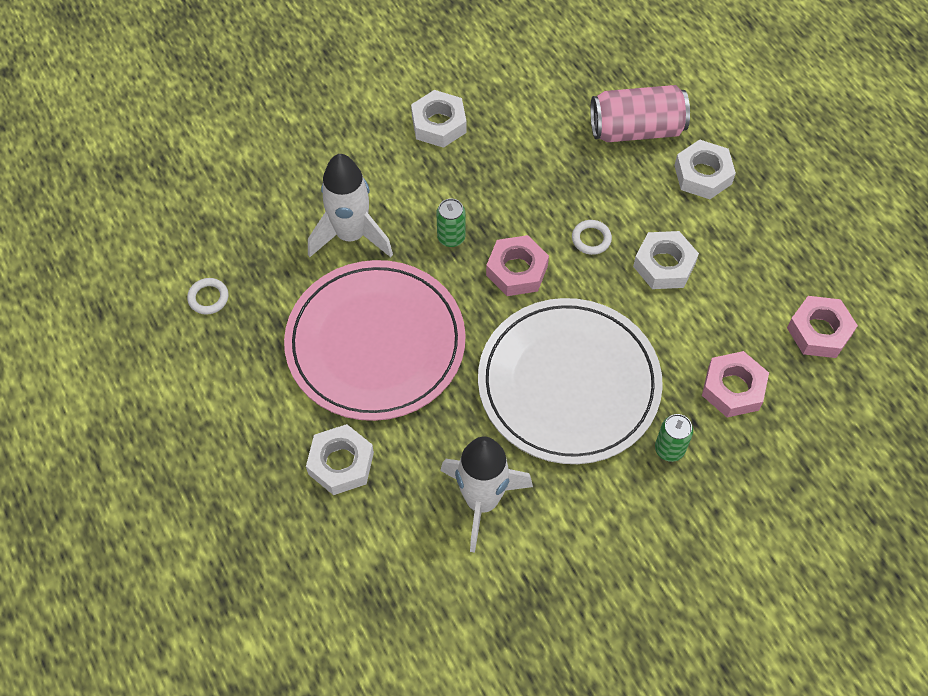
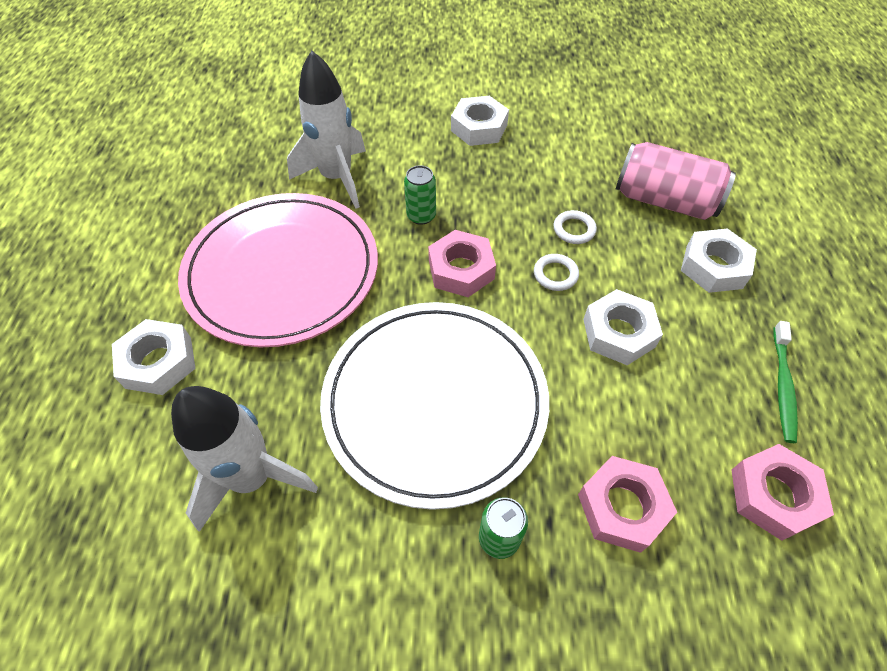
camera: 30 degrees right, 5 degrees down
white ring [187,278,229,315] -> white ring moved to [553,210,597,244]
none -> green toothbrush [773,321,798,443]

